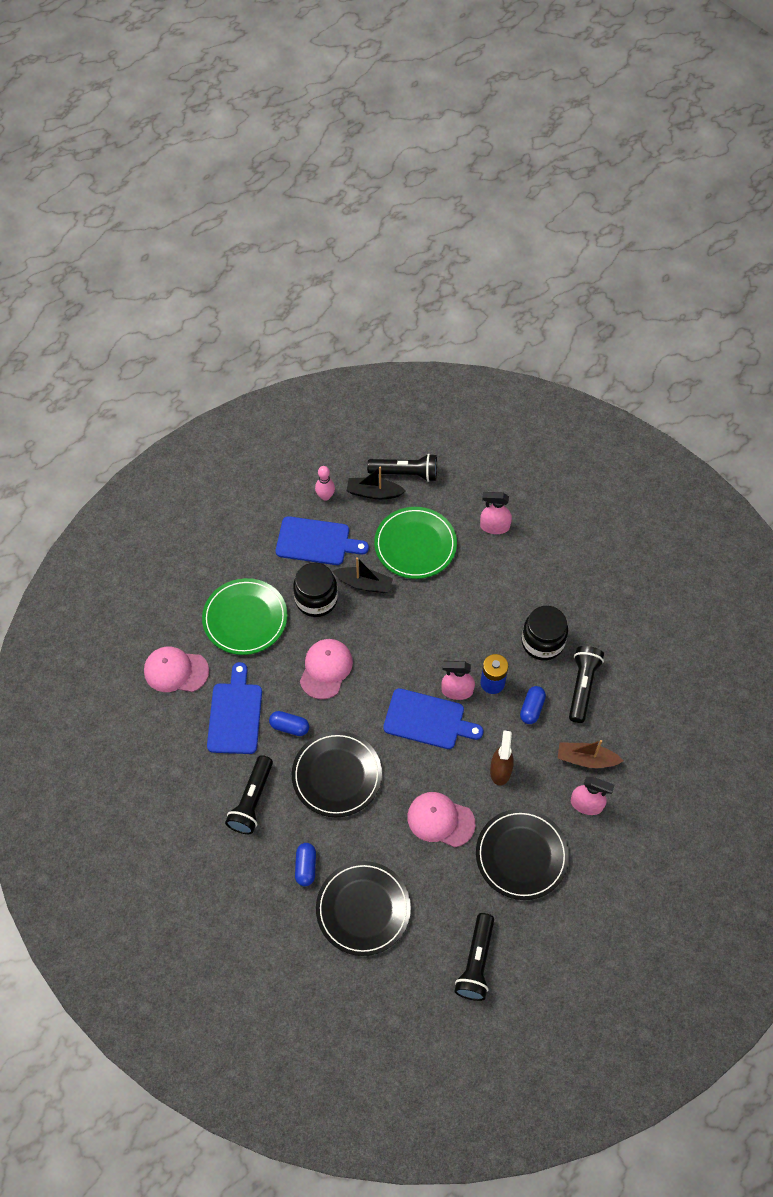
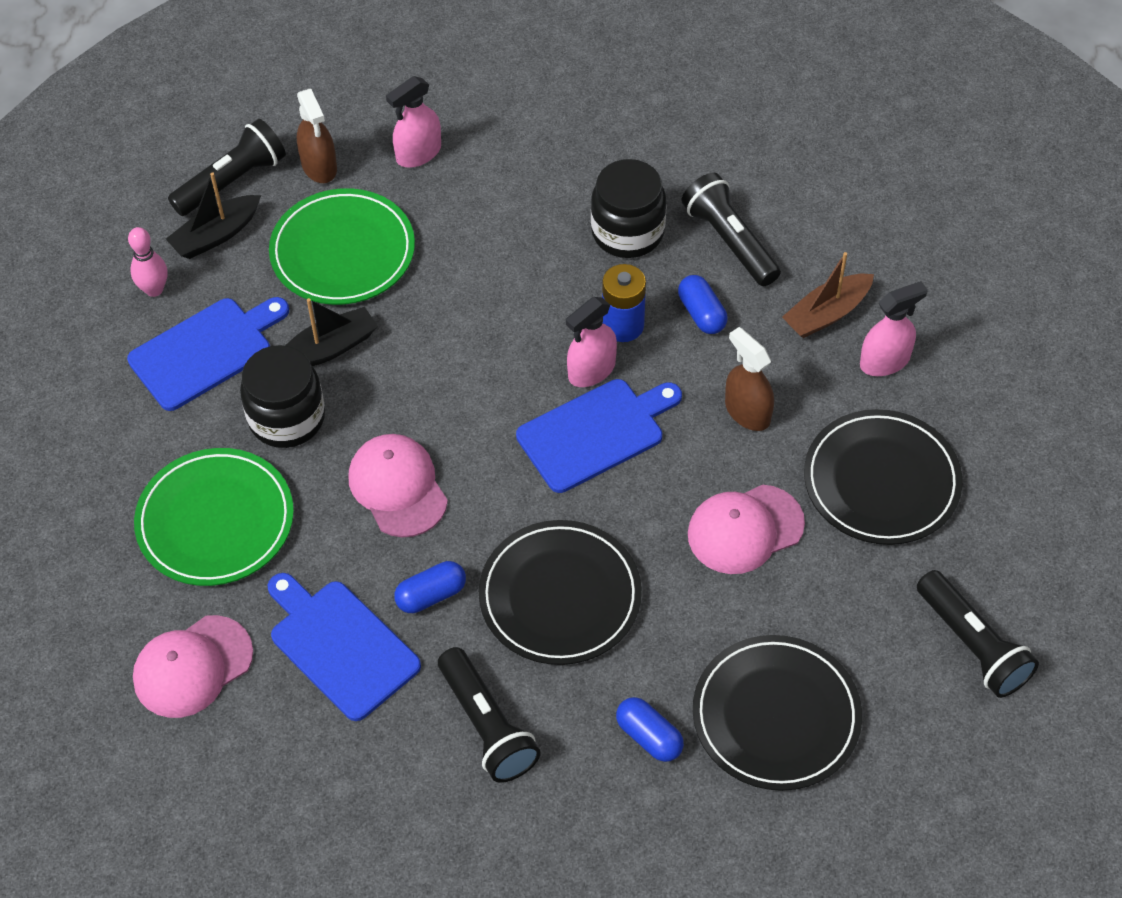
camera: 45 degrees left, 5 degrees down
none -> brown spray bottle [297,89,337,183]

